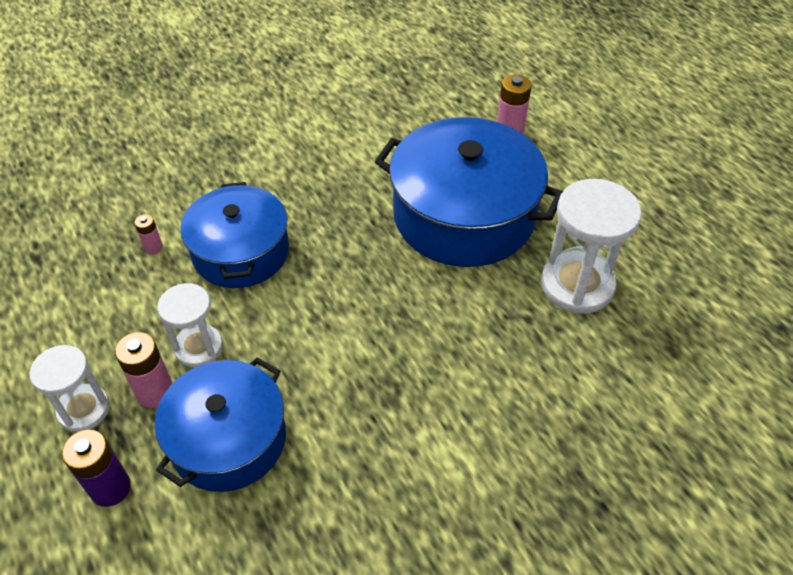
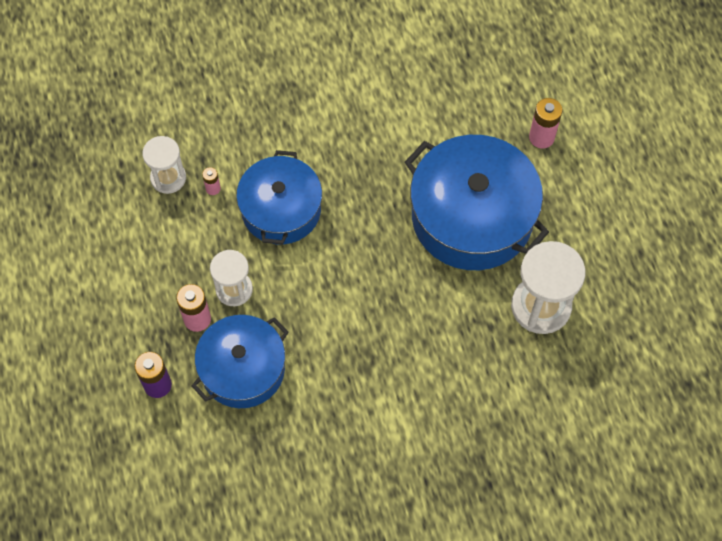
camera: 15 degrees right, 15 degrees up
white hourglass [29,345,110,432] -> white hourglass moved to [142,136,186,194]

